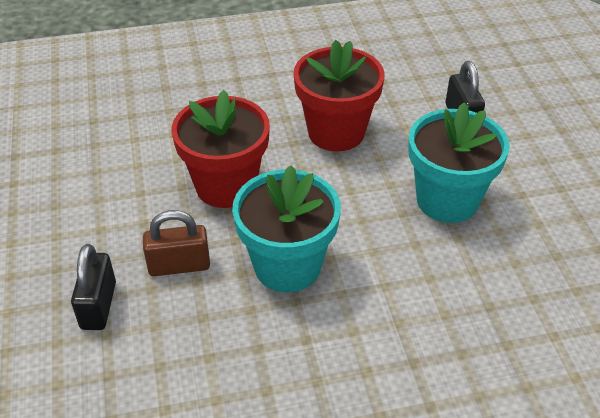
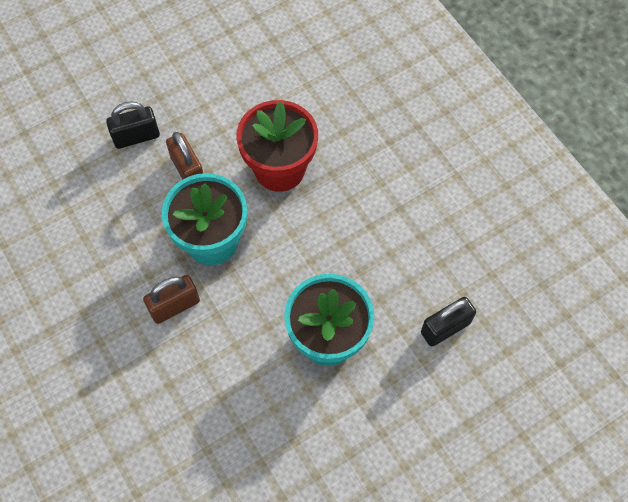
camera: 70 degrees right, 20 degrees up
red flower pot [293,40,385,152] -> none
none -> brown padlock [143,275,200,324]

